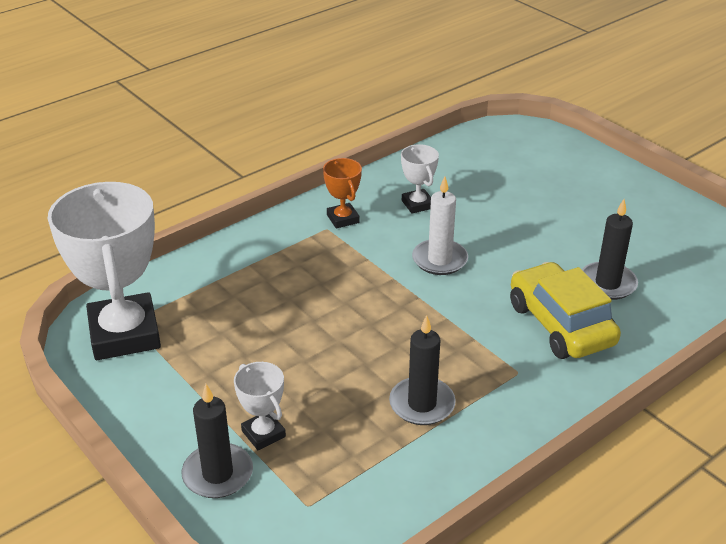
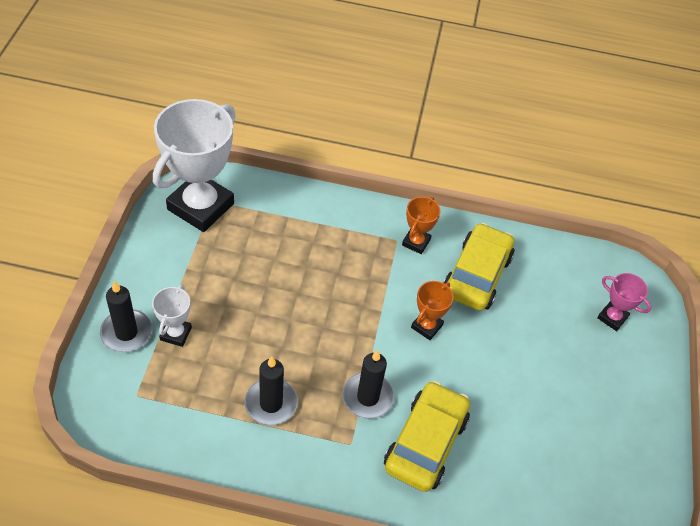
camera: 45 degrees right, 15 degrees up
white trophy [401,144,439,214] -> yellow car [443,223,514,311]
white candle [412,176,468,275] -> orange trophy [411,281,454,340]
black candle [582,199,638,300] -> black candle moved to [342,350,395,419]
none -> pink trophy [597,273,651,331]

